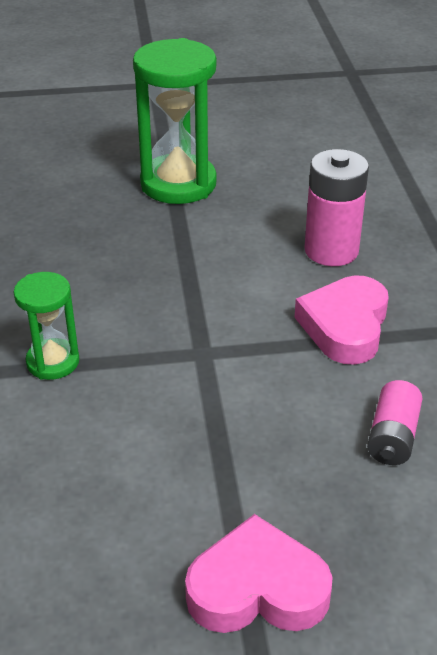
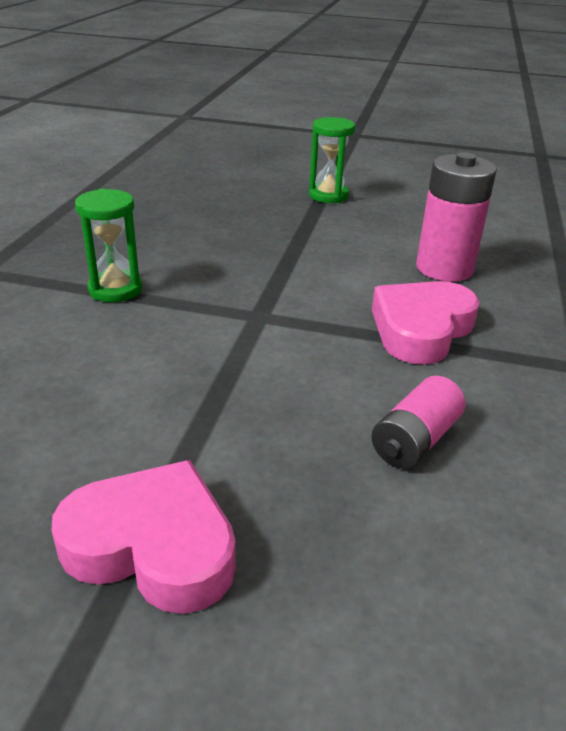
camera: 20 degrees right, 5 degrees down
green hourglass [133,38,217,204] -> green hourglass [309,117,355,203], size x0.55

